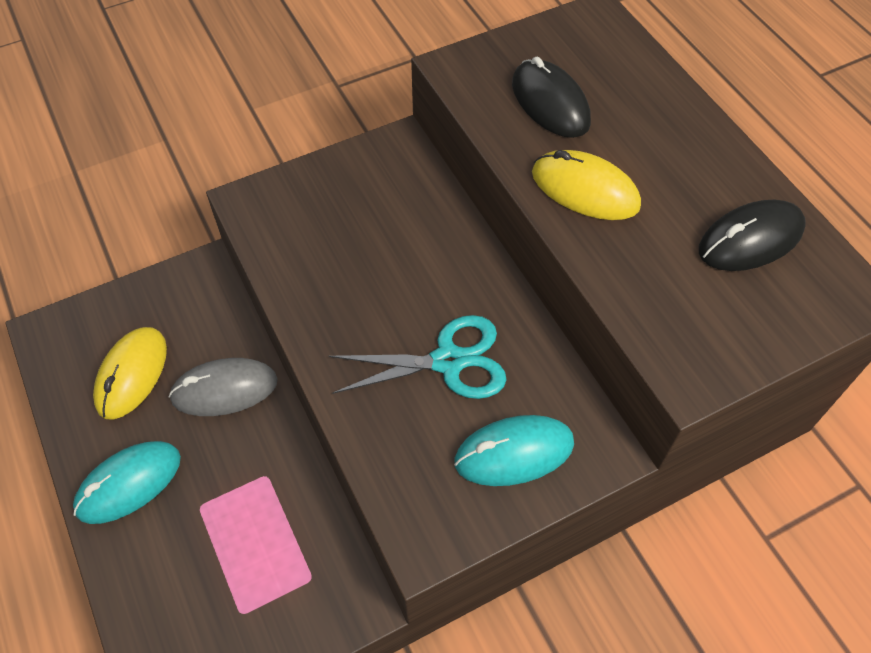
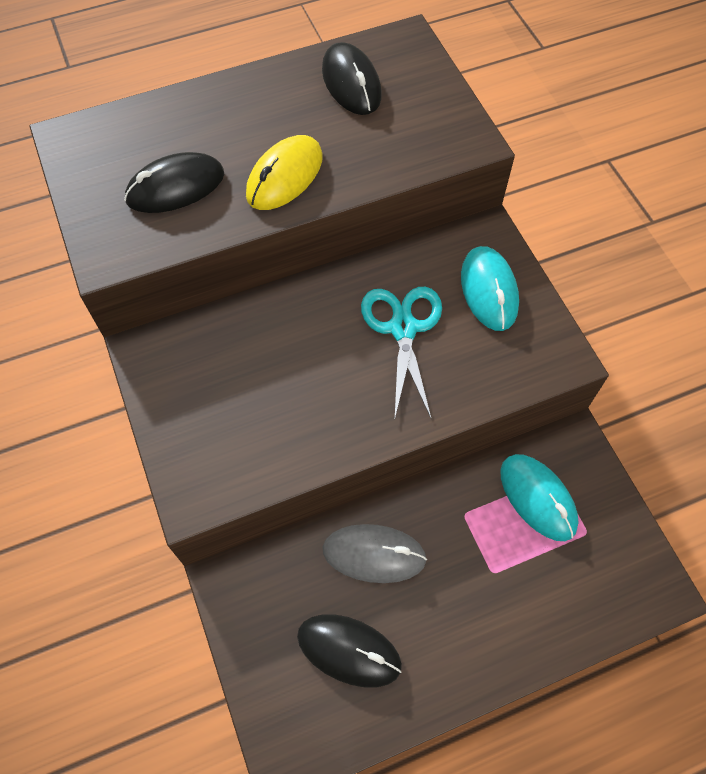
camera: 85 degrees left, 5 degrees up
turquoise mouse [73,441,181,524] -> turquoise mouse moved to [500,454,579,541]
yellow mouse [93,327,167,420] -> black mouse [297,614,402,687]
grey mouse [169,358,278,416] -> grey mouse turned 75 degrees counterclockwise [322,524,427,583]

